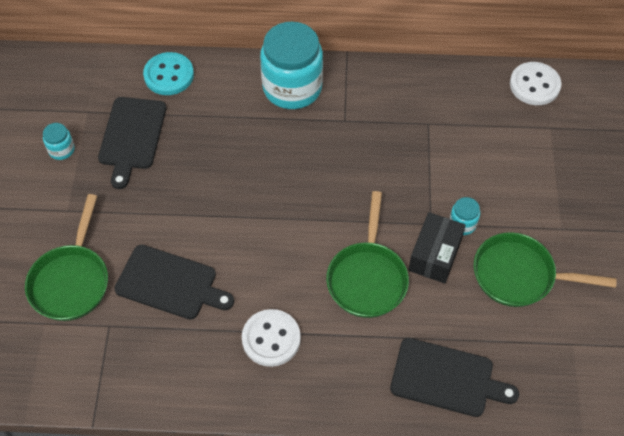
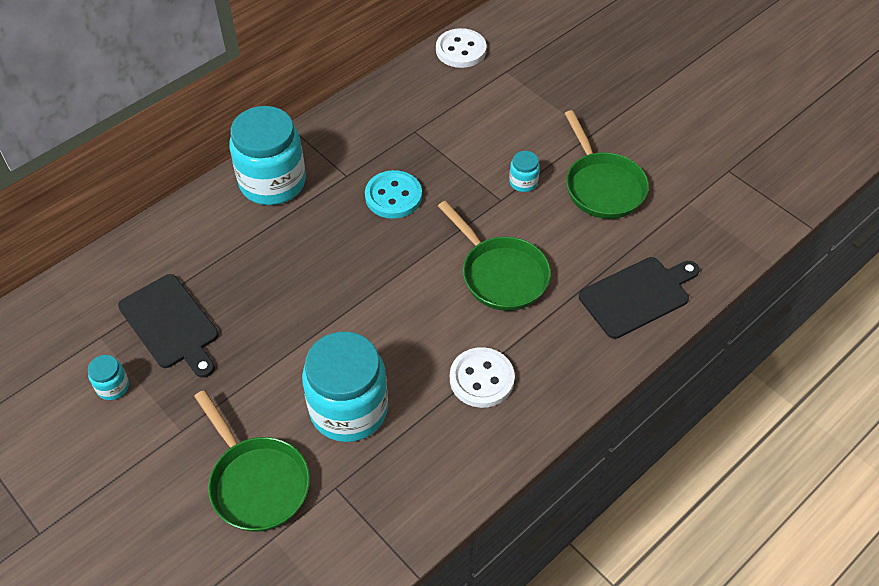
camera: 45 degrees left, 5 degrees down
black cutting board [114,245,234,320] -> turquoise jar [302,332,388,442]
turquoise button [143,52,194,95] -> turquoise button moved to [365,170,422,219]
black box [408,212,466,284] -> none
green pan [474,232,617,307] -> green pan turned 75 degrees counterclockwise [564,110,649,219]

